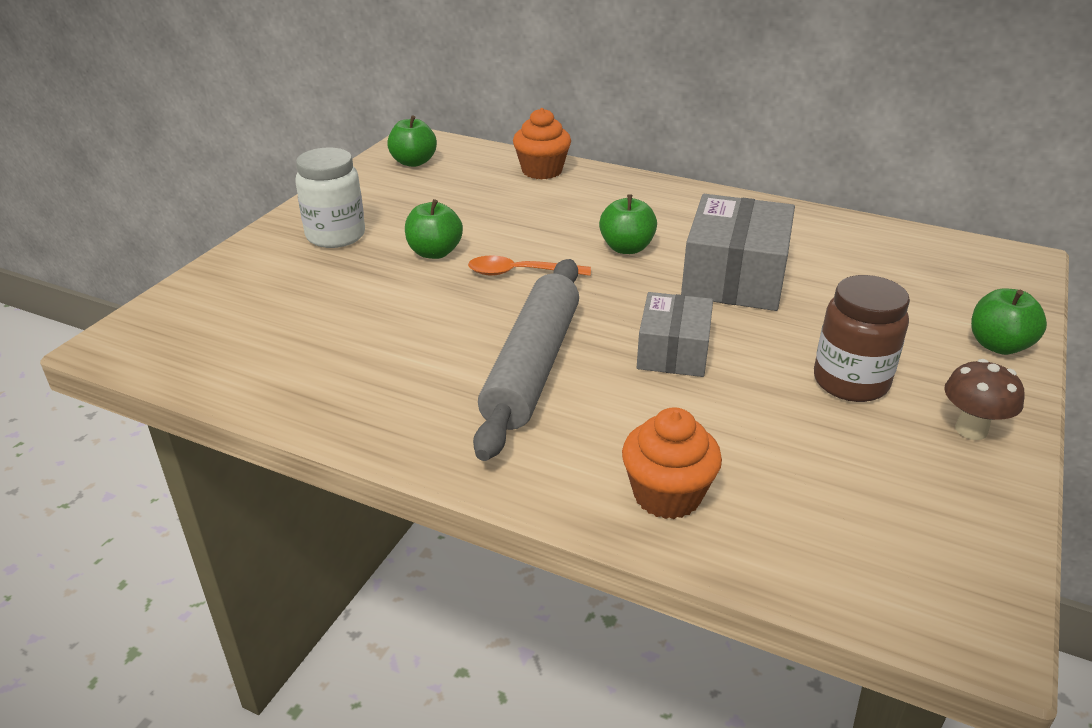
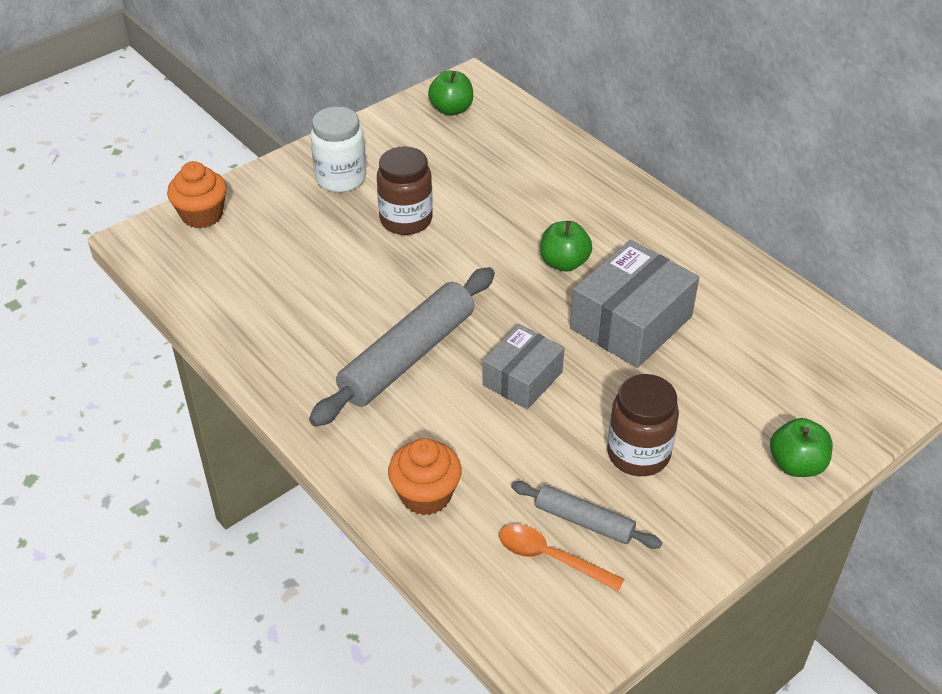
camera: 25 degrees right, 10 degrees up
green apple [405,199,463,259] -> brown jar [377,146,433,235]
orange spoon [468,255,591,276] -> orange spoon moved to [499,524,625,592]
orange cupcake [513,108,571,180] -> orange cupcake moved to [167,161,227,229]
brown mushroom [944,359,1024,440] -> none
none -> grey rolling pin [511,481,662,549]

